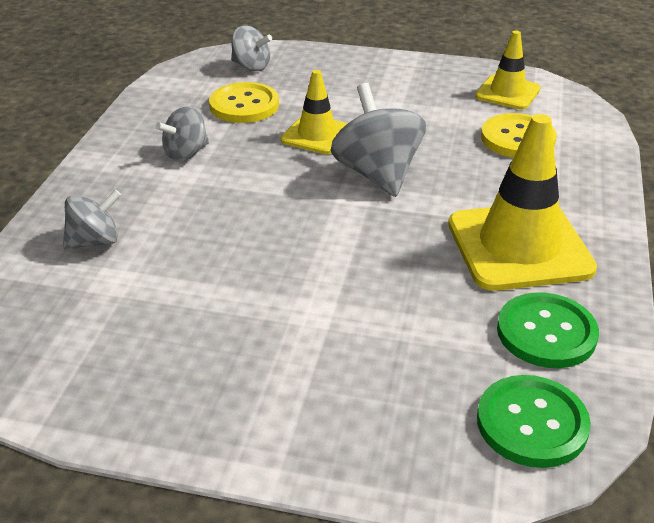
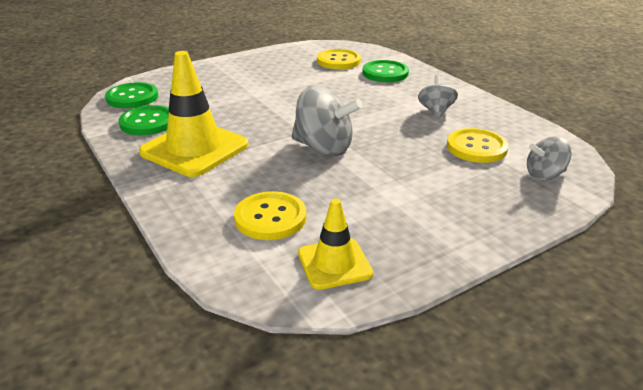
camera: 135 degrees right, 5 degrees down
grey spinning top [63,189,121,250] -> green button [363,60,409,82]
yellow traffic cone [281,70,348,154] -> none
none -> yellow button [317,49,361,69]

